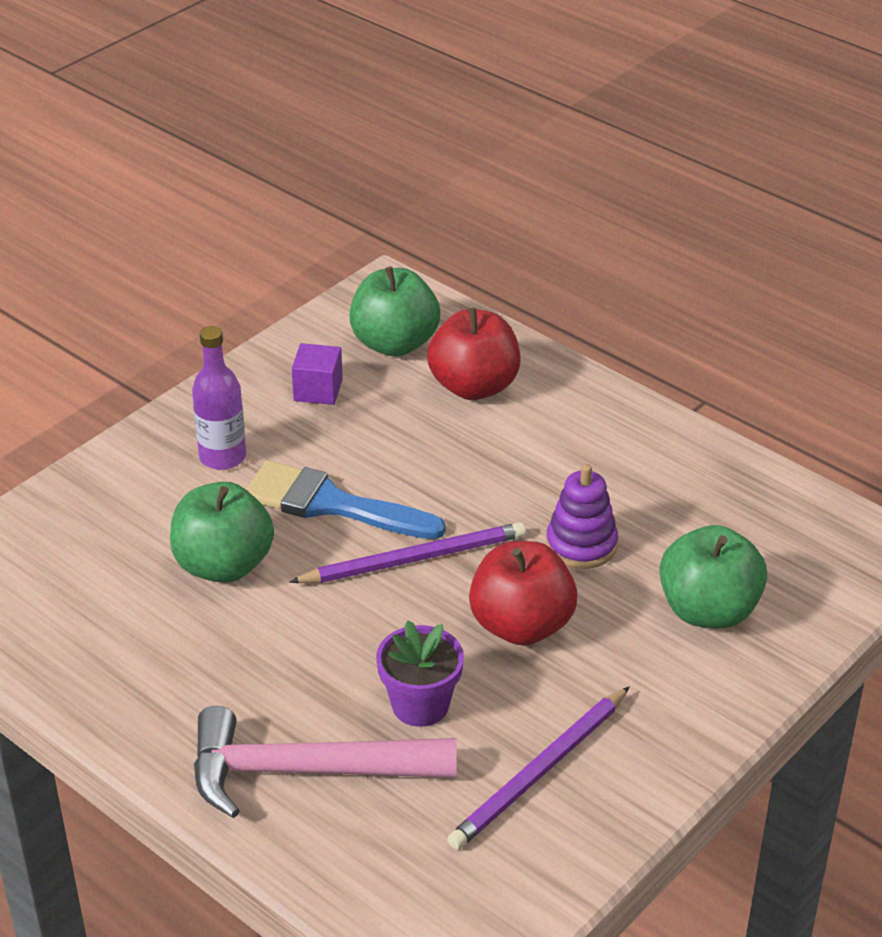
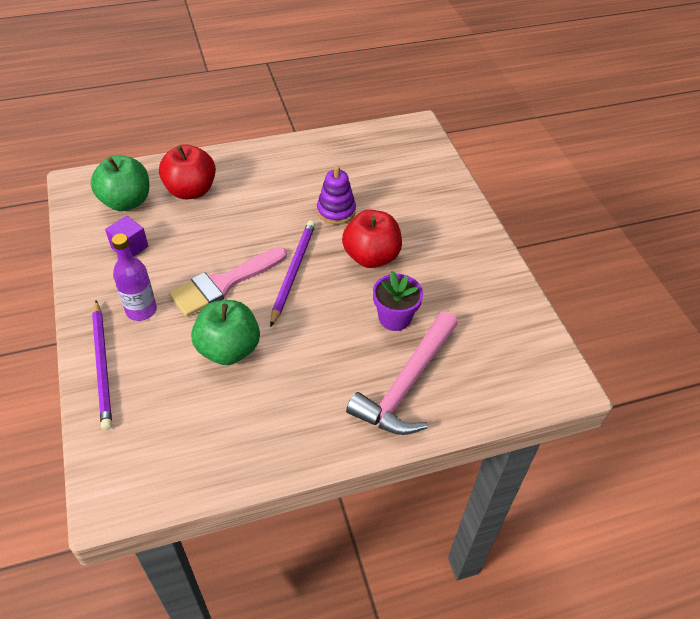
camera: 60 degrees left, 10 degrees up
blue brush [246,461,446,539] -> pink brush [169,247,287,317]
purple pencil [447,686,630,850] -> purple pencil moved to [92,300,112,430]
green apple [660,525,767,629] -> none

